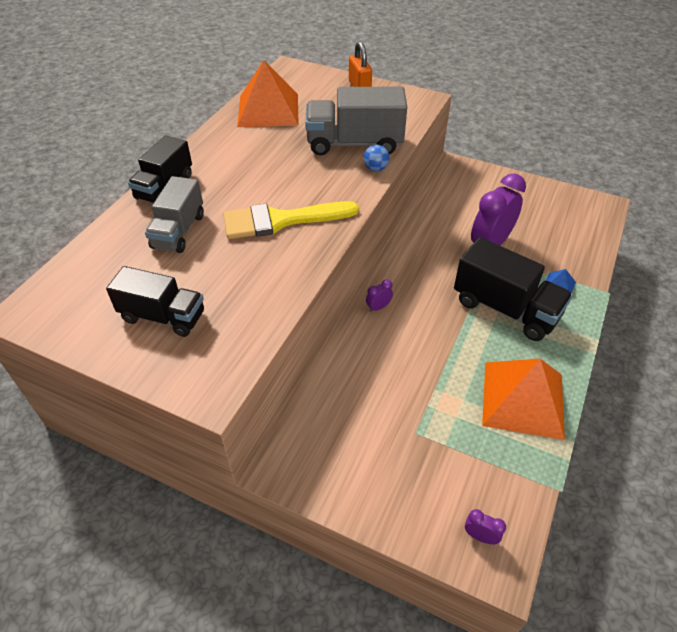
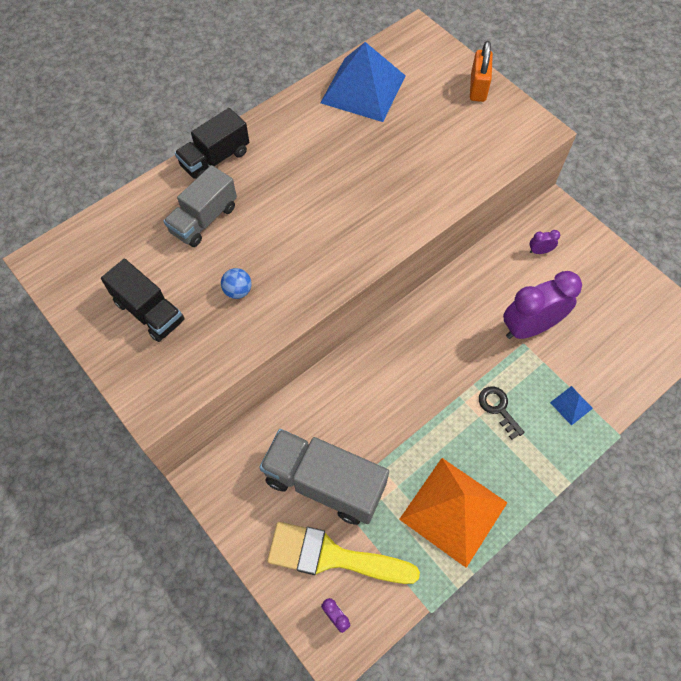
camera: 25 degrees right, 15 degrees up
yellow brush [223,201,359,239] -> yellow brush moved to [267,522,420,584]
orange pyramid [237,60,299,127] -> blue pyramid [320,42,406,122]
grey truck [305,87,407,155] -> grey truck moved to [259,429,389,525]
blue ball [363,145,389,172] -> blue ball moved to [221,268,252,299]
purple clock [366,279,393,312] -> purple clock moved to [530,230,560,254]
black truck [454,237,573,341] -> black key [479,386,525,440]

